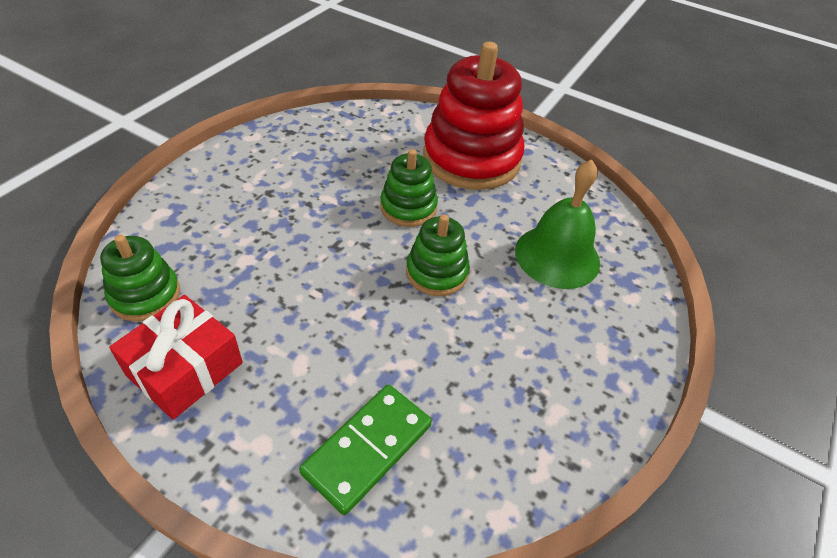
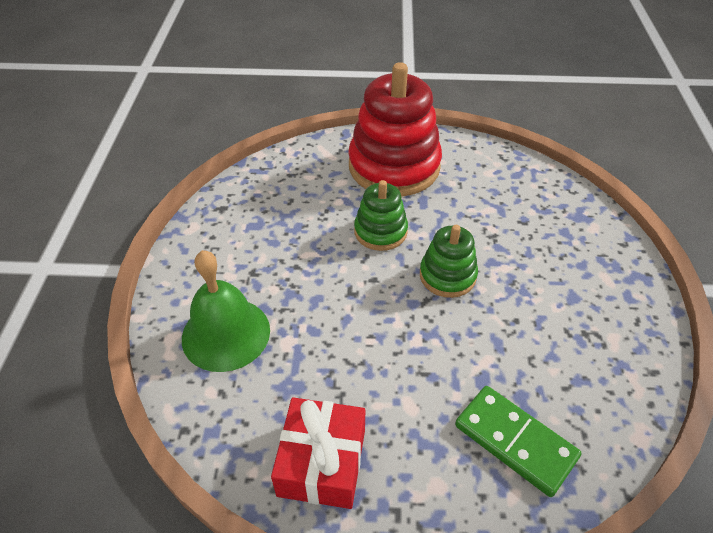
camera: 25 degrees left, 0 degrees up
green stacking toy [100,234,180,321] -> none
green domino [299,384,432,515] -> green domino turned 60 degrees counterclockwise [455,386,581,497]
green bell [515,159,600,289] -> green bell moved to [182,250,270,372]

